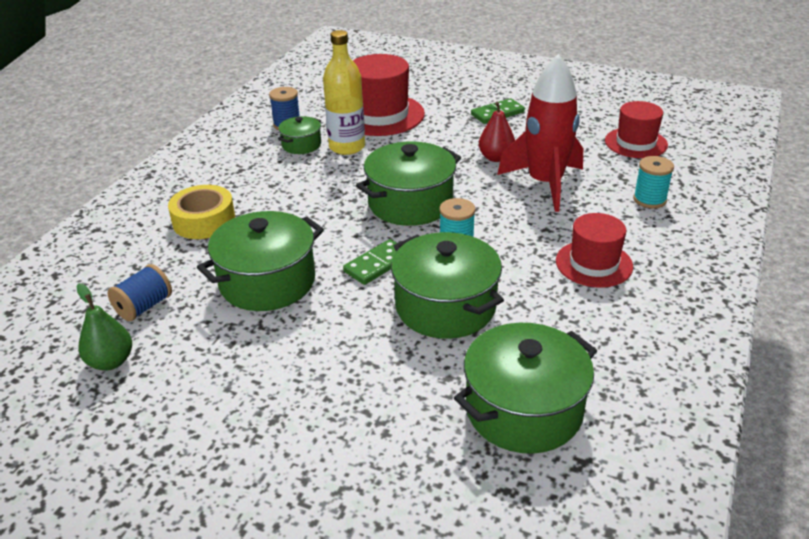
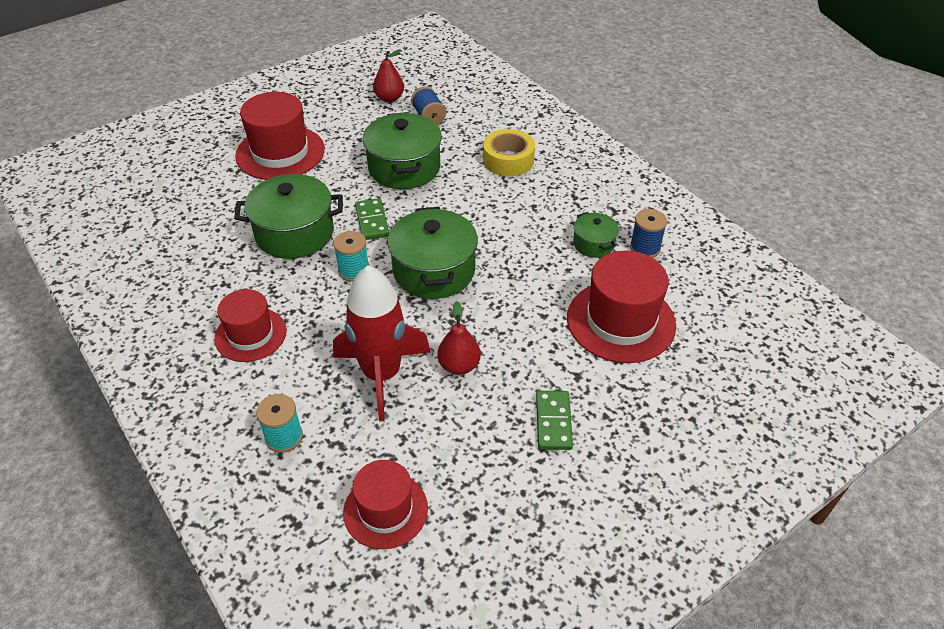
camera: 120 degrees right, 10 degrees up
green pear [76,283,132,371] -> red pear [373,49,404,102]
yellow bottle [323,30,365,155] -> none
green pot [454,323,597,454] -> none
none -> red hat [235,92,325,180]

